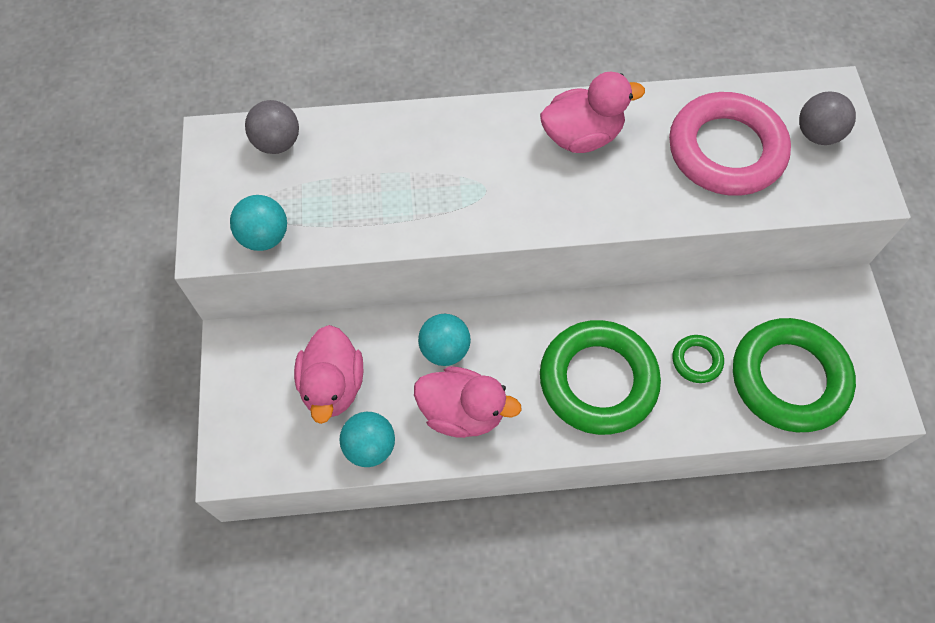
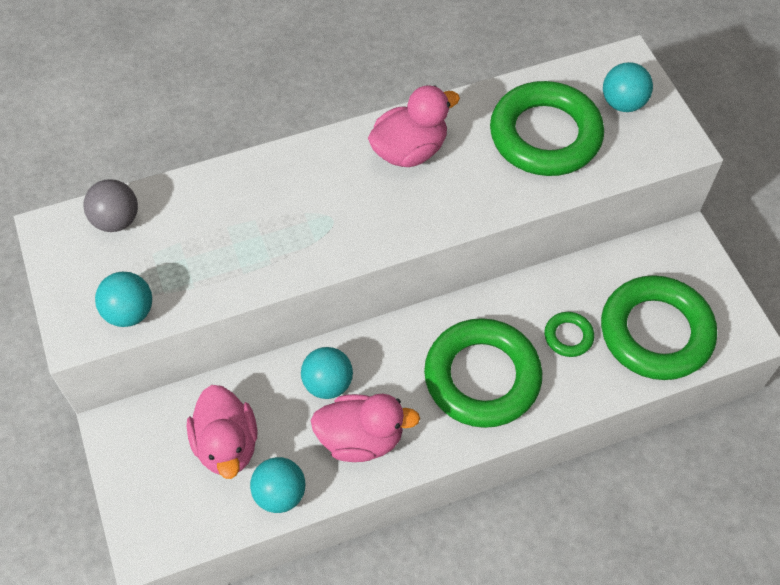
camera: 15 degrees left, 5 degrees down
pink ring [669,92,791,196] -> green ring [490,81,604,176]
grey ball [799,91,856,145] -> turquoise ball [603,62,653,112]

